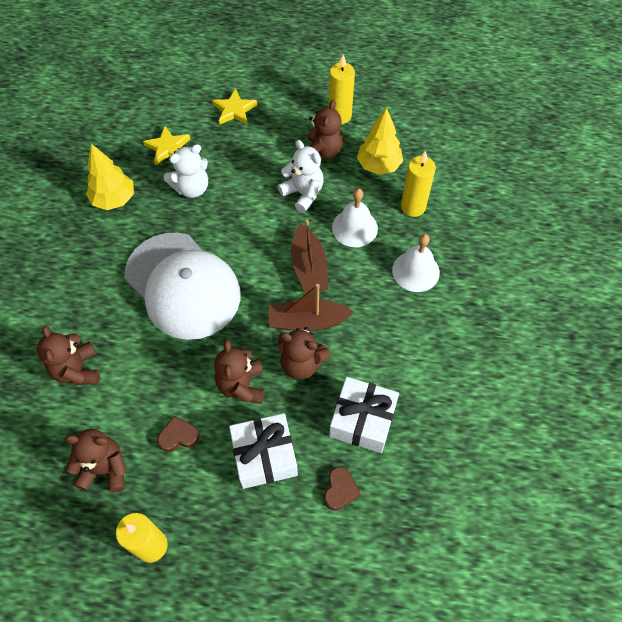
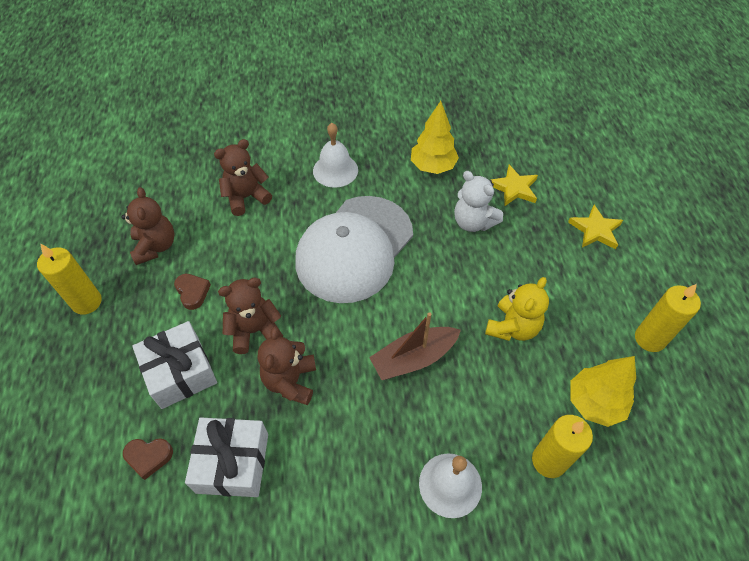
camera: 75 degrees right, 5 degrees down
brown boat [269,284,354,331] -> none
white teddy bear [278,140,324,213] -> yellow teddy bear [485,277,549,341]
brown teddy bear [307,100,343,162] -> none
white bell [332,188,378,247] -> white bell moved to [313,123,358,188]

